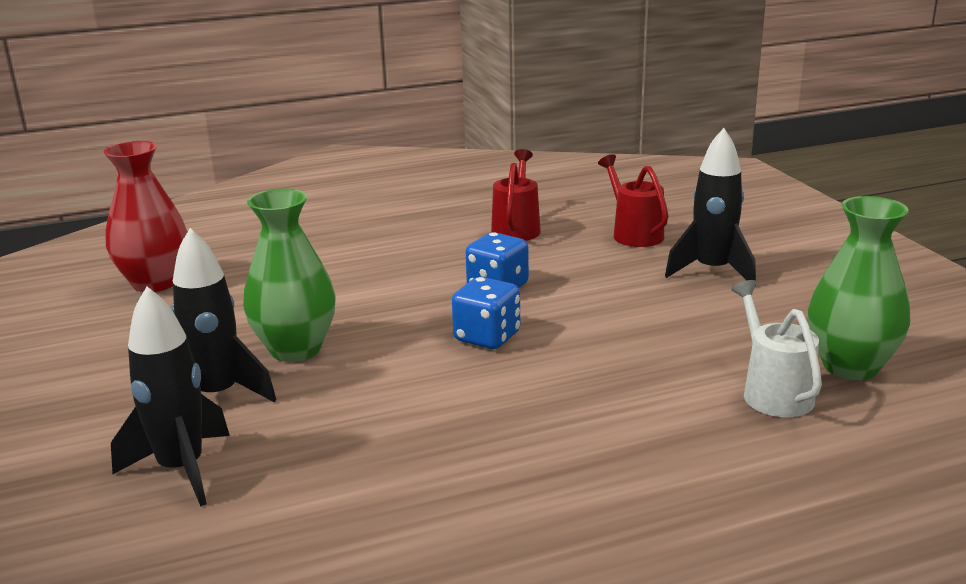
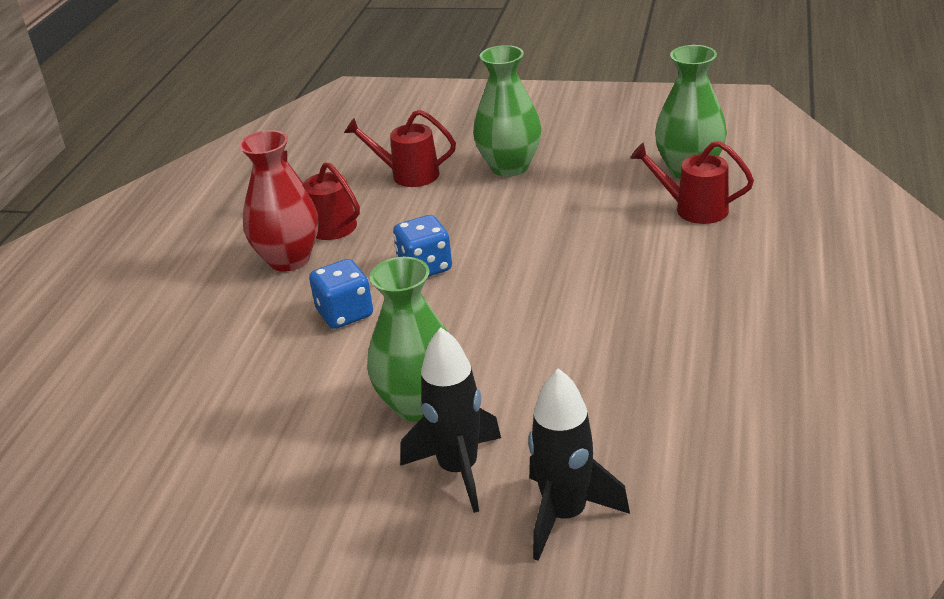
camera: 55 degrees left, 10 degrees up
red vase [103,141,187,292] -> red vase moved to [239,130,319,272]
blue dice [452,277,520,349] -> blue dice moved to [309,259,373,329]
black rocket [665,128,756,281] -> green vase [473,45,542,177]
white watering can [731,280,822,417] -> red watering can [630,141,754,224]

